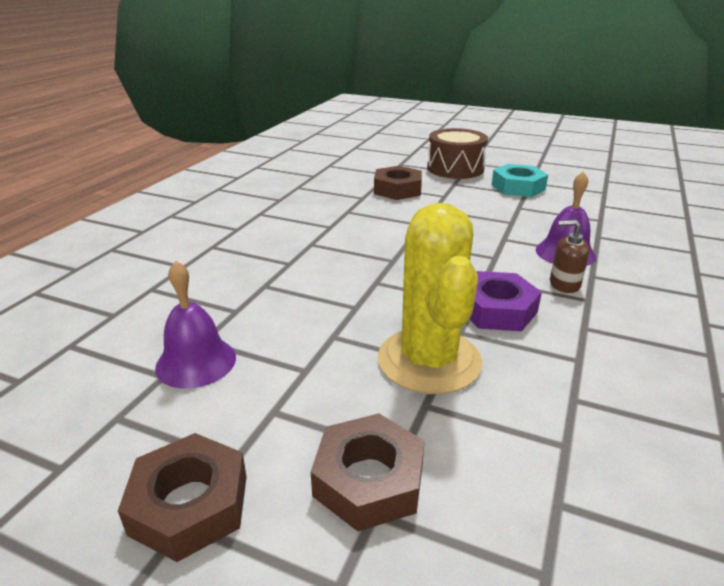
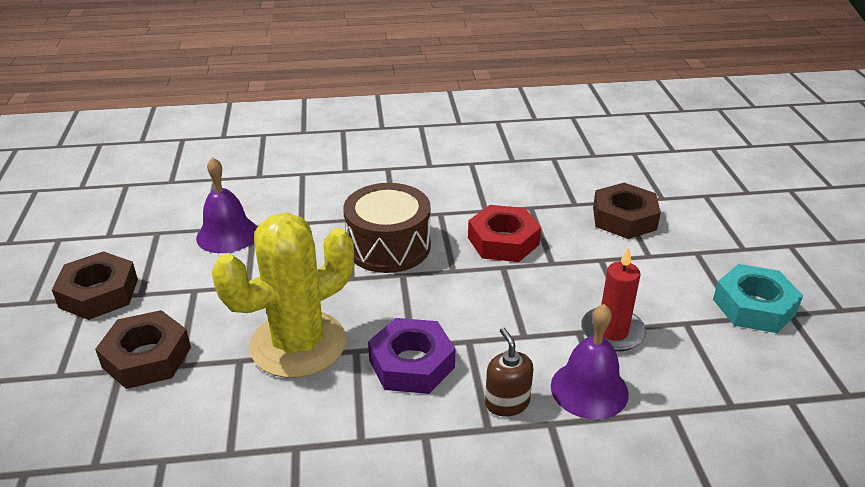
camera: 60 degrees right, 5 degrees up
brown drum [427,128,488,179] -> brown drum moved to [343,183,431,273]
none -> red nut [468,205,541,262]
none -> red candle [581,247,646,352]

